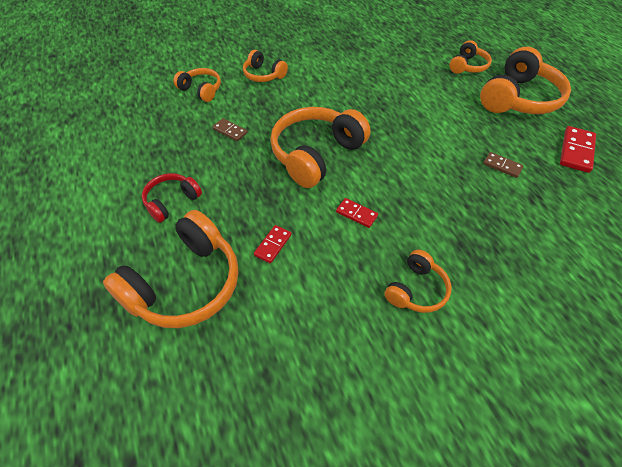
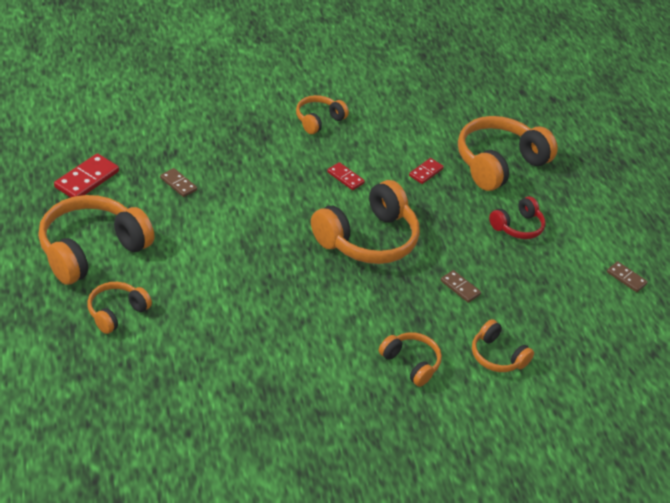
camera: 175 degrees left, 10 degrees down
none -> brown domino [607,261,648,292]

